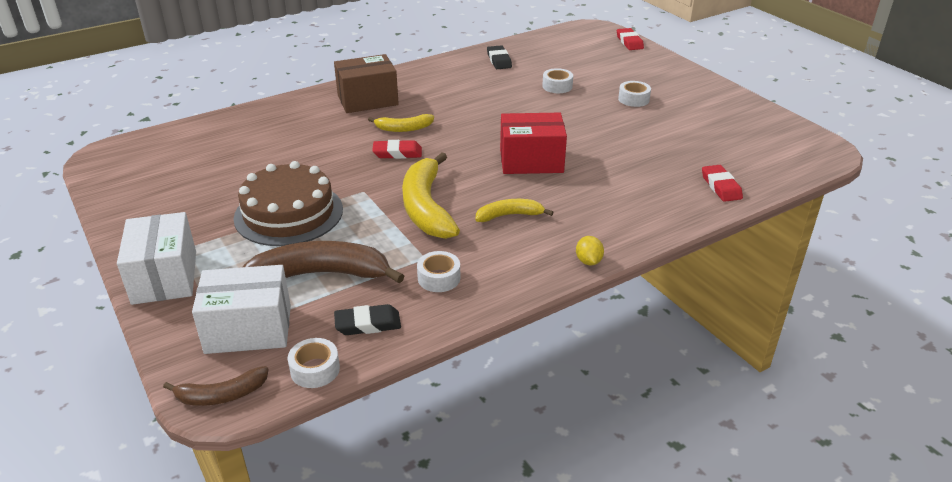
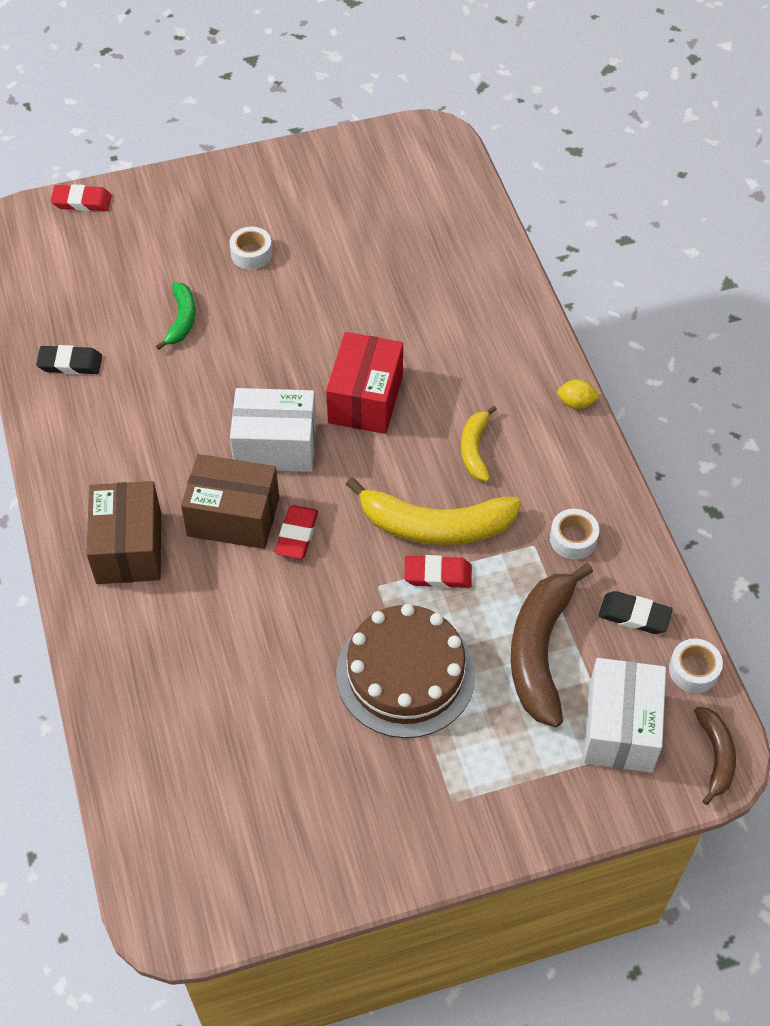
camera: 75 degrees left, 20 degrees up
white box [117,212,196,305] -> white box moved to [230,388,316,472]
black eraser [334,304,401,335] -> black eraser turned 75 degrees counterclockwise [598,591,673,634]
yellow banana [368,114,434,132] -> brown box [181,454,279,549]
white tape [542,68,573,93] -> green banana [156,282,196,350]
red eraser [702,165,743,202] -> red eraser moved to [404,555,472,588]

